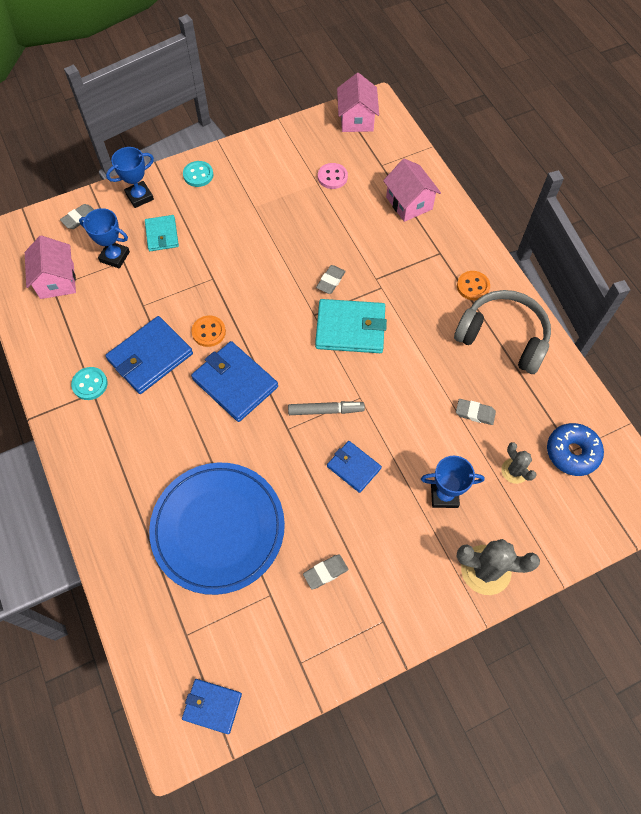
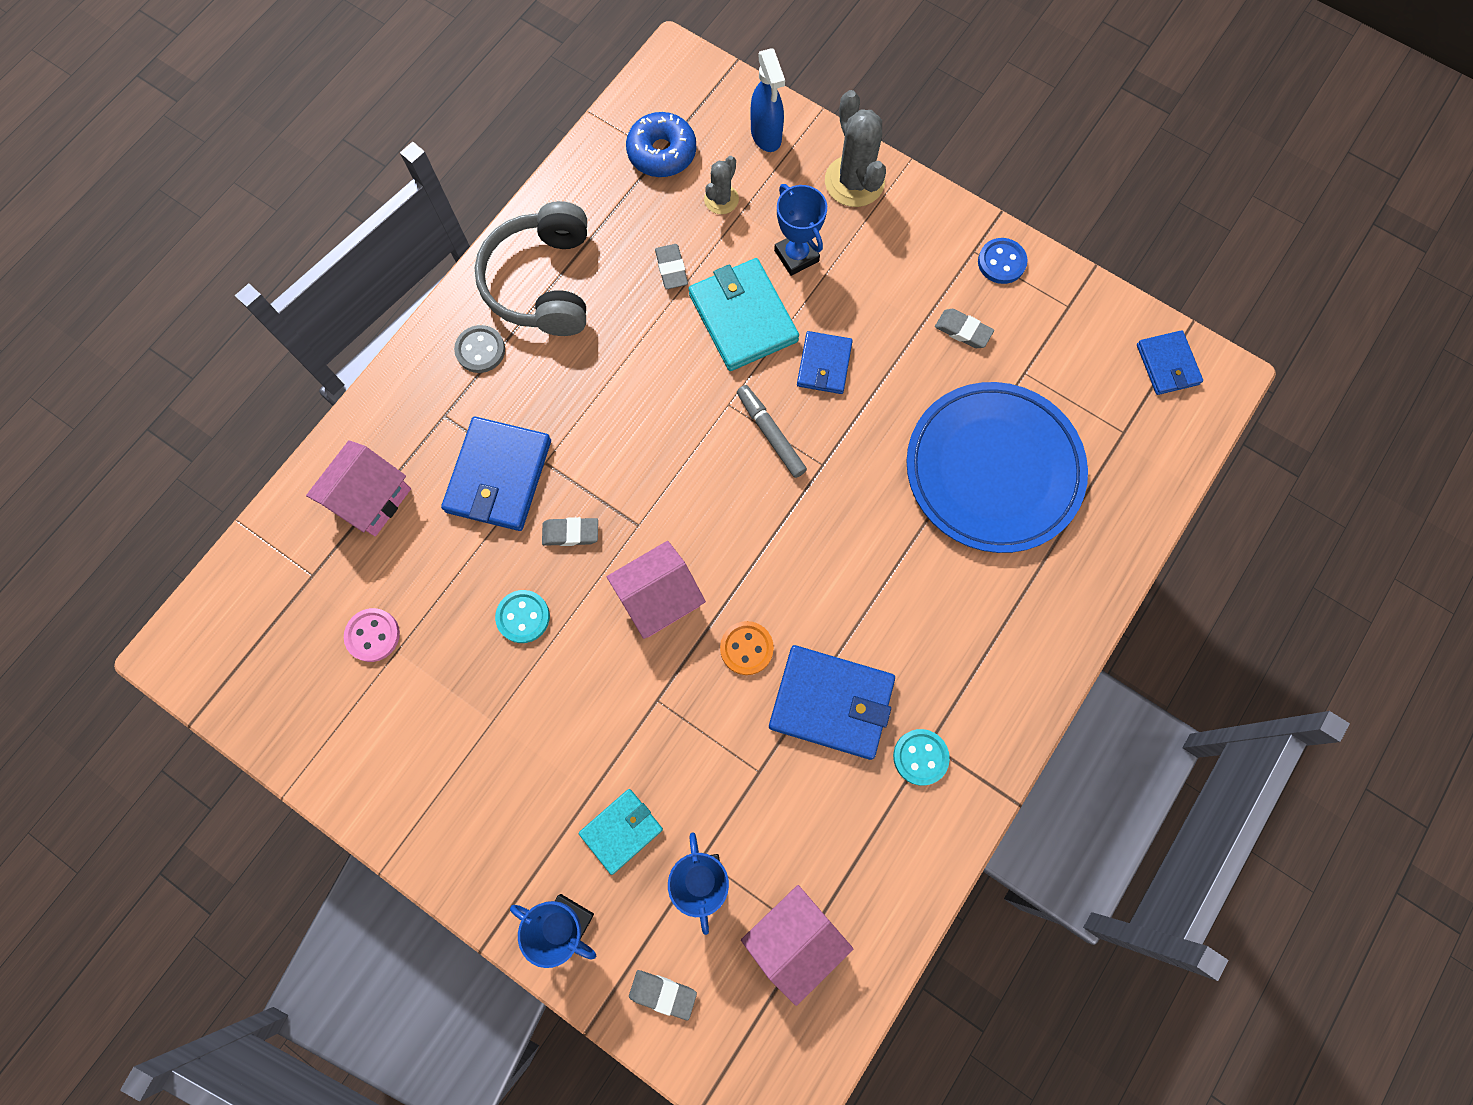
camera: 120 degrees left, 10 degrees up
turquoise button [183,161,214,187] -> turquoise button moved to [495,590,550,643]
blue wallet [191,341,278,422] -> blue wallet moved to [441,417,551,531]
turquoise wallet [315,299,387,353] -> turquoise wallet moved to [688,258,799,371]
pink house [337,73,379,132] -> pink house moved to [607,541,706,639]
orange button [457,271,490,300] -> grey button [454,325,505,373]
none -> blue spray bottle [750,48,785,152]
none -> blue button [978,238,1028,284]

